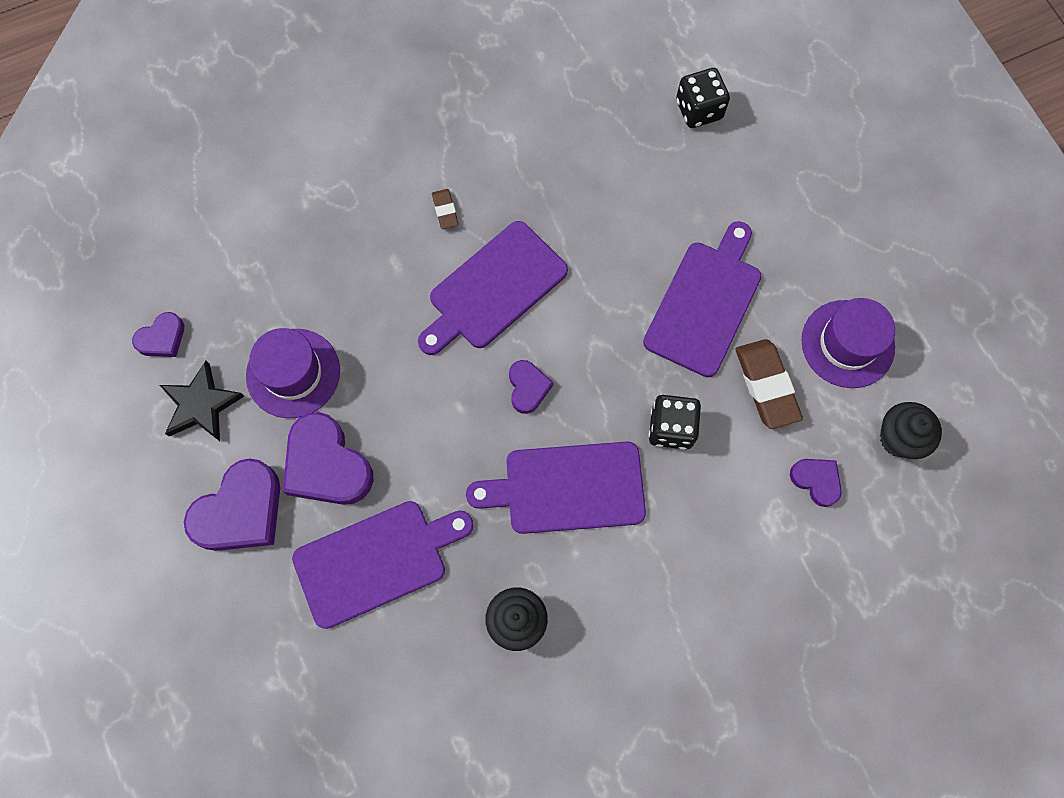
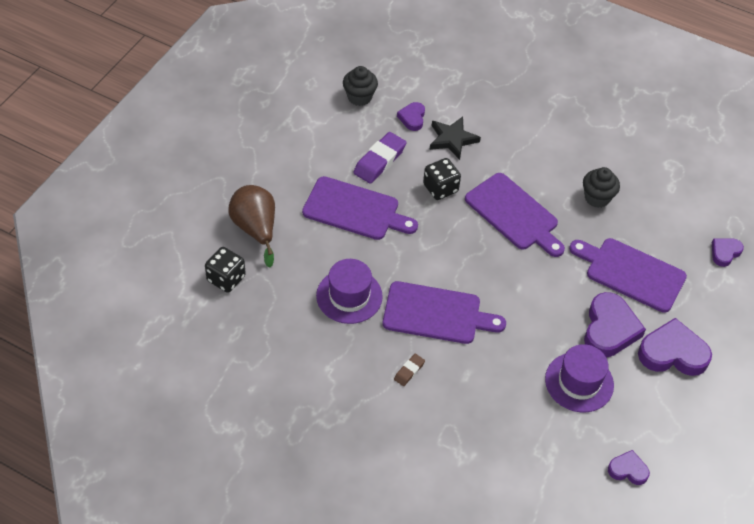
camera: 130 degrees left, 20 degrees down
black star [160,361,244,441] -> black star moved to [430,117,481,160]
purple heart [509,360,554,414] -> purple heart moved to [712,238,744,267]
purple cutting board [643,221,762,377] -> purple cutting board turned 150 degrees counterclockwise [302,176,418,240]
brown eraser [736,339,803,429] -> purple eraser [353,132,406,184]
purple hat [801,298,895,388] -> purple hat moved to [316,259,383,324]
none -> brown pear [229,185,275,268]

